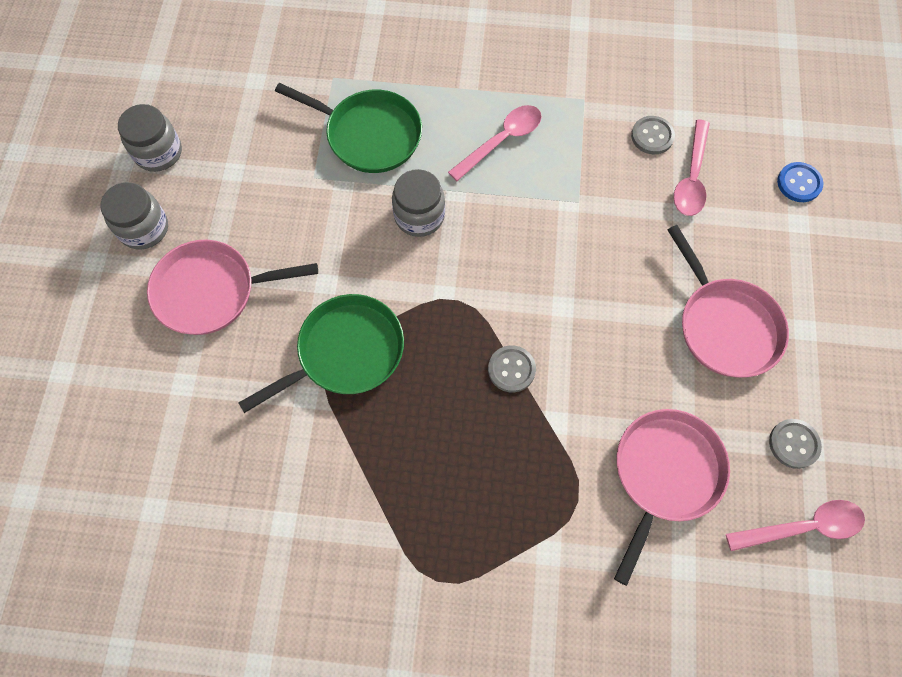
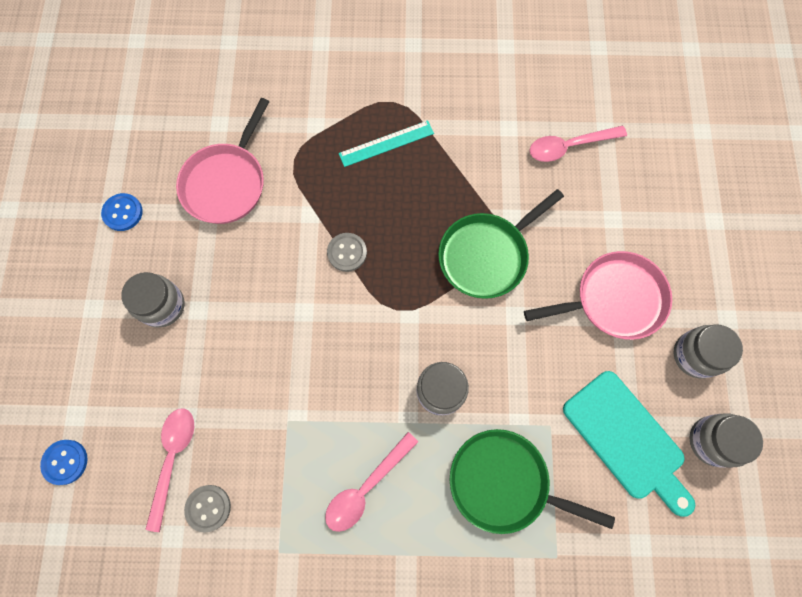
camera: 175 degrees right, 5 degrees up
pink pan [668,225,789,378] -> grey jar [121,272,184,328]
pink spoon [726,500,865,551] -> pink spoon moved to [530,126,627,162]
grey button [769,419,822,469] -> blue button [101,193,143,231]
none -> turquoise ruler [339,120,434,167]
none -> turquoise cutting board [563,371,695,517]

